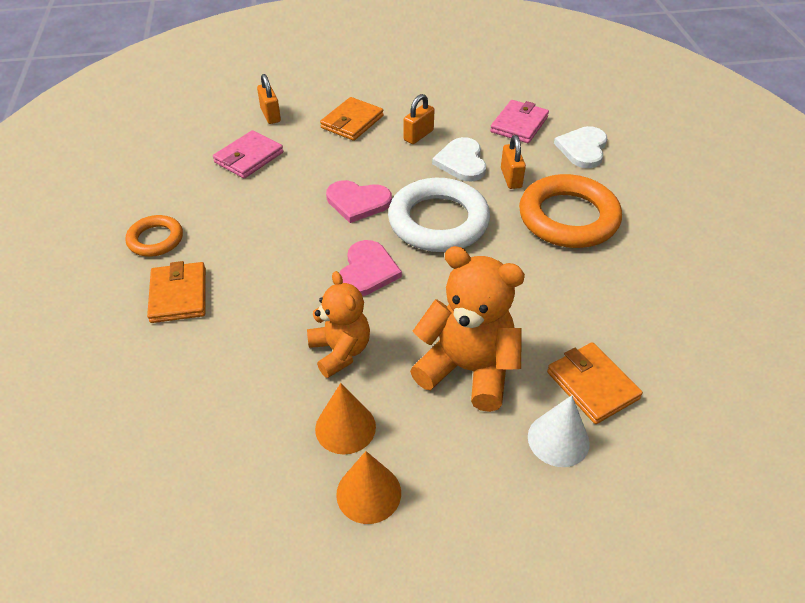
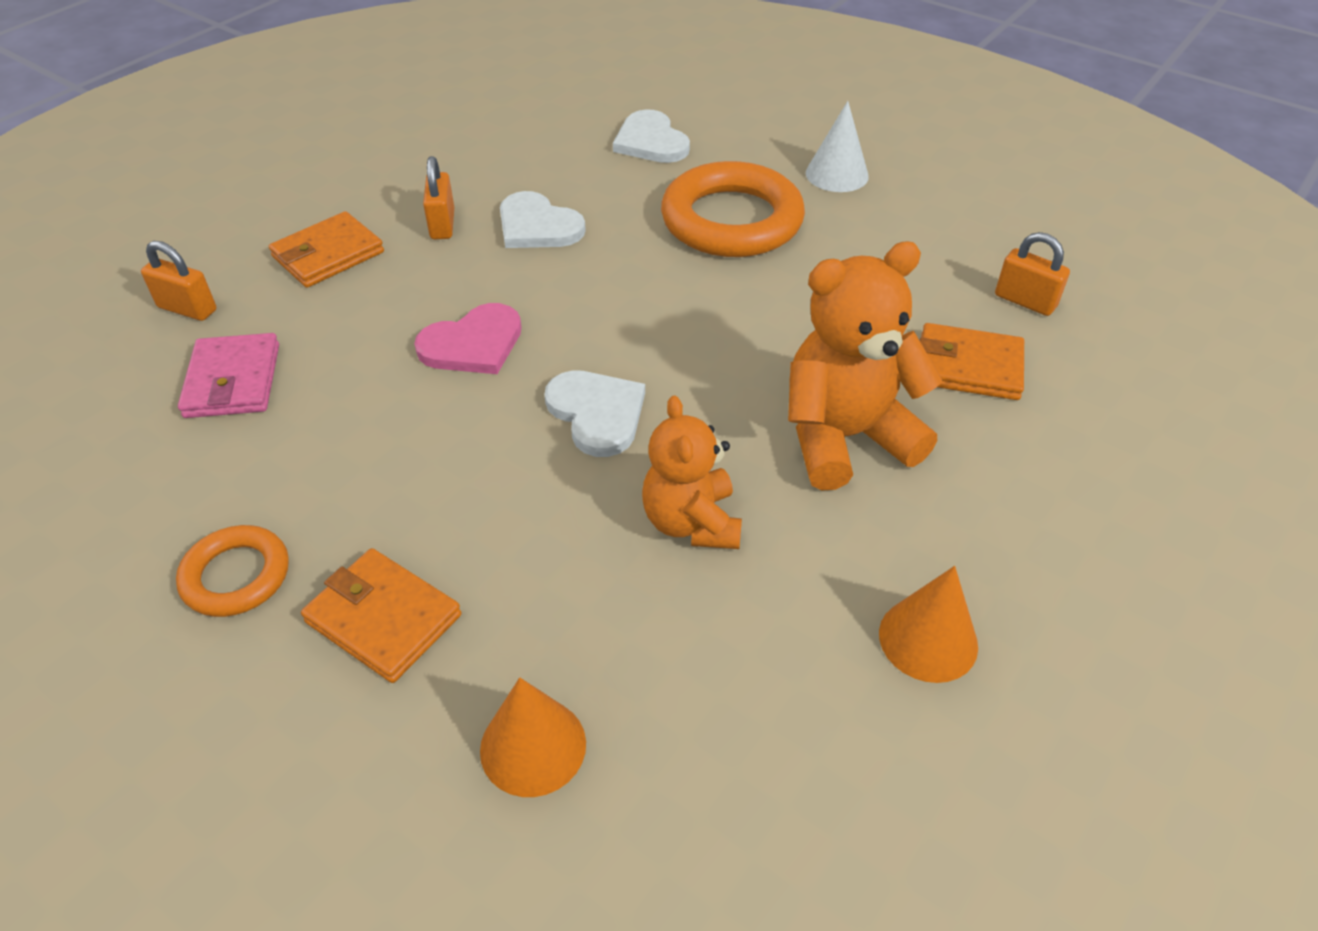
camera: 45 degrees left, 0 degrees up
orange teddy bear [307,271,370,378] -> orange teddy bear turned 120 degrees counterclockwise [642,395,742,549]
orange cone [315,383,376,455] -> orange cone moved to [480,678,586,797]
orange wallet [320,97,384,141] -> orange wallet turned 60 degrees clockwise [269,211,384,288]
pink heart [339,240,402,296] -> white heart [544,370,645,457]
white ring [388,178,490,252] -> none
pink wallet [490,100,549,143] -> none
orange padlock [501,135,526,189] -> orange padlock moved to [995,232,1070,316]
white cone [528,395,590,467] -> white cone moved to [806,101,869,192]

